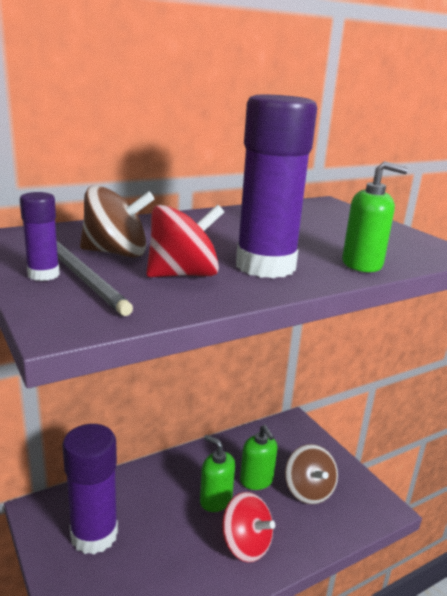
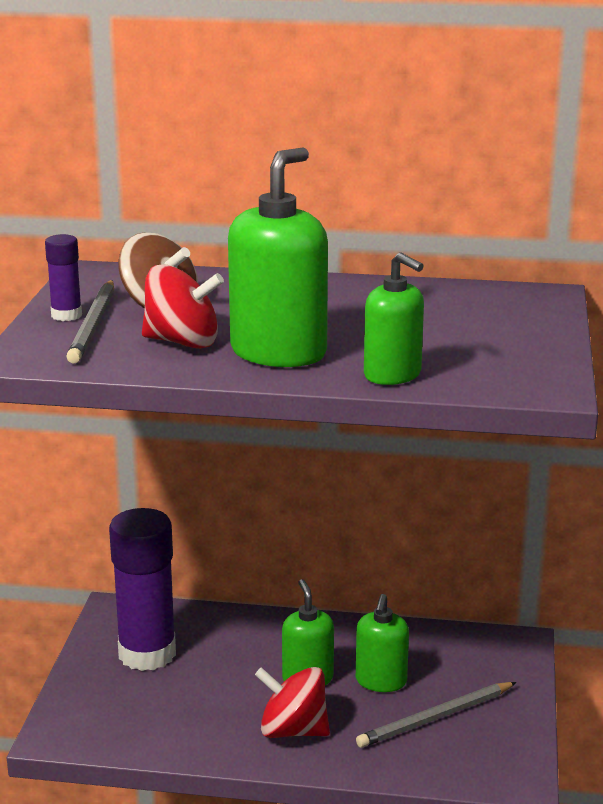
camera: 40 degrees right, 0 degrees up
red spinning top [222,492,275,562] -> red spinning top turned 120 degrees clockwise [255,667,330,738]
purple glue stick [236,94,317,278] -> green soap dispenser [228,147,328,367]
brown spinning top [285,444,338,504] -> grey pencil [356,682,516,748]

